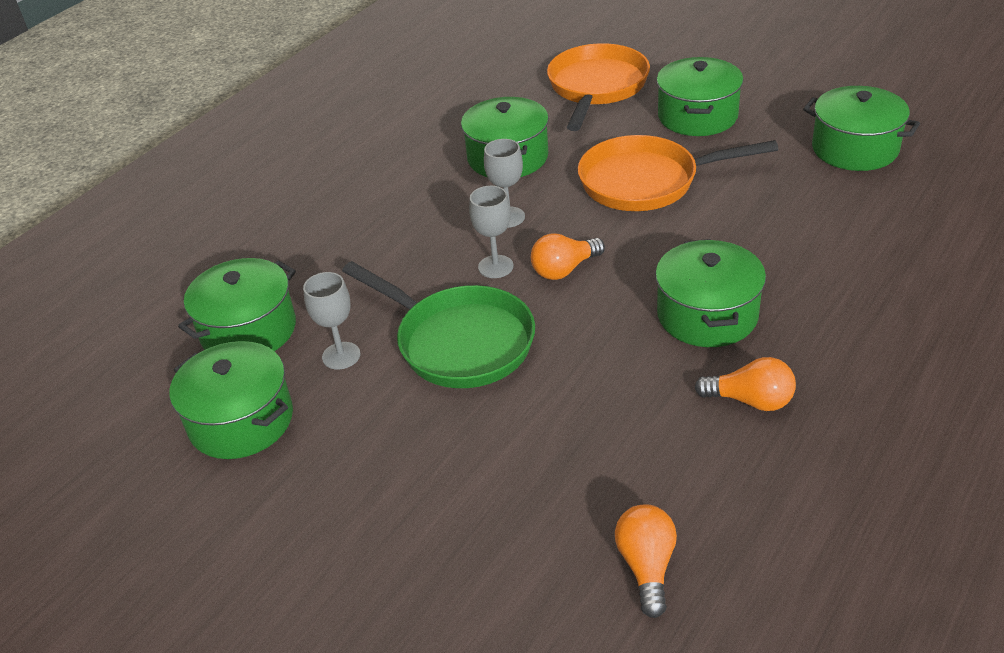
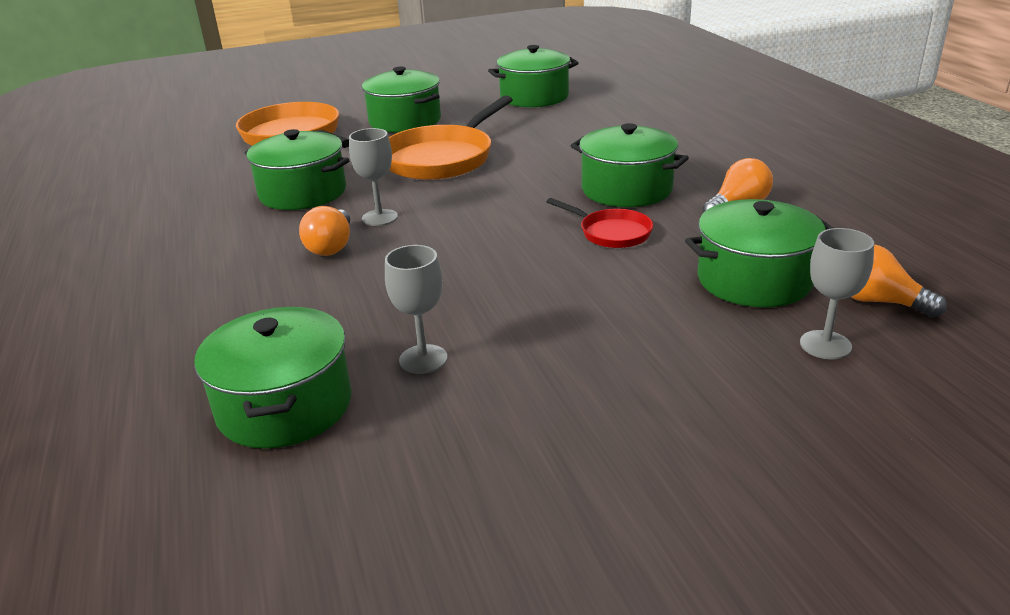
camera: 55 degrees left, 10 degrees down
green pot [169,341,293,459] -> green pot moved to [685,199,833,307]
green pan [342,261,535,388] -> none
grey goblet [469,186,514,278] -> grey goblet moved to [800,228,874,359]
orange light bulb [531,233,605,280] -> orange light bulb moved to [299,206,350,256]
none -> red pan [546,198,653,248]

